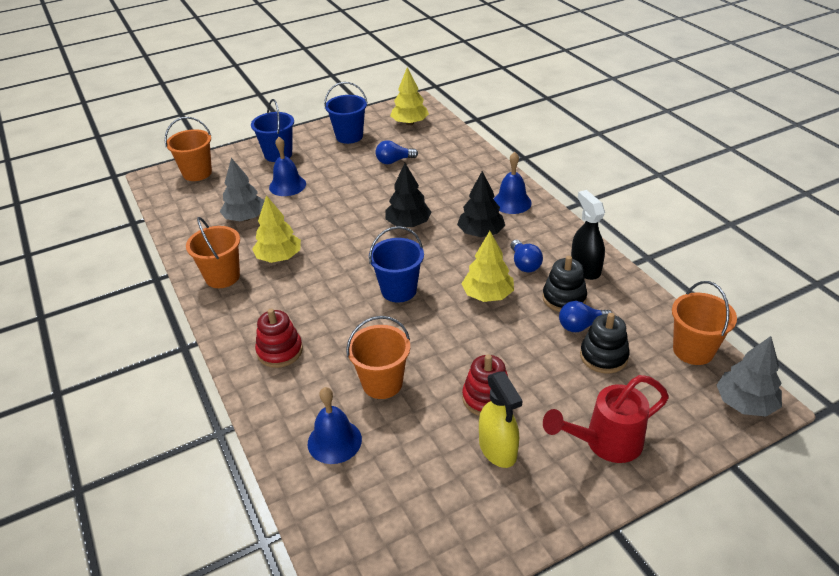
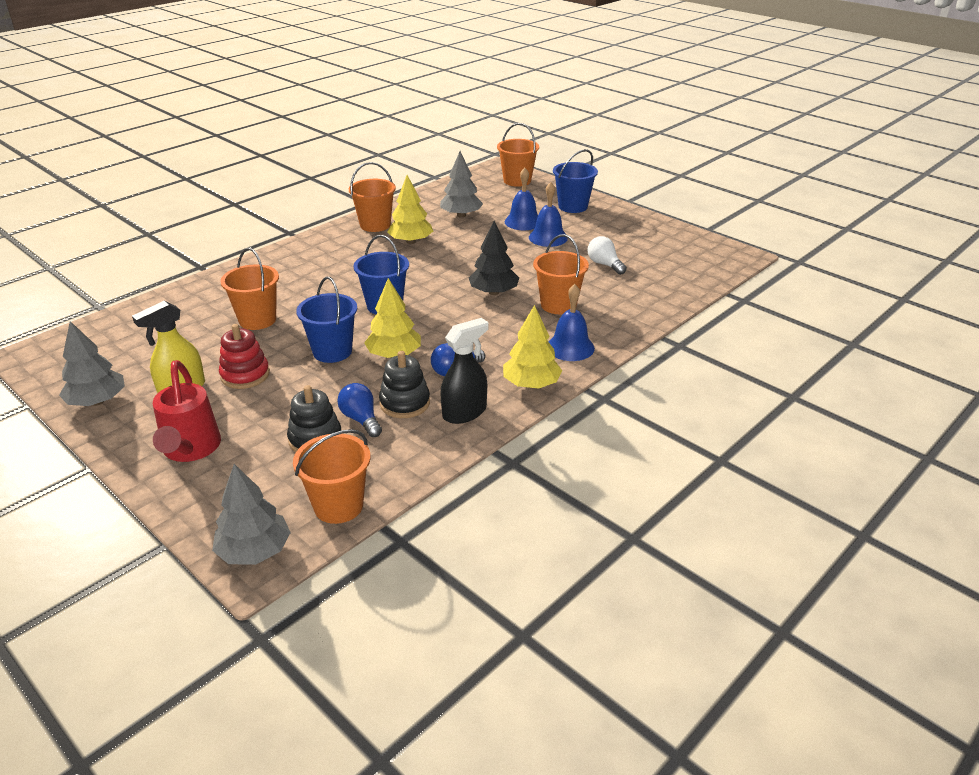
camera: 70 degrees right, 5 degrees down
red stacking toy [255,309,303,368] -> none
blue bell [308,387,362,464] -> blue bell moved to [529,182,568,247]
blue bucket [324,82,368,144] -> blue bucket moved to [296,277,357,363]
blue light bulb [375,140,418,164] -> white light bulb [588,236,627,275]
yellow tree [390,67,429,125] -> yellow tree moved to [503,305,562,389]
black tree [457,171,505,237] -> none
red watering can [543,375,669,463] -> red watering can turned 150 degrees counterclockwise [153,360,221,462]
none -> grey tree [59,321,125,406]
none -> orange bucket [533,234,589,314]

